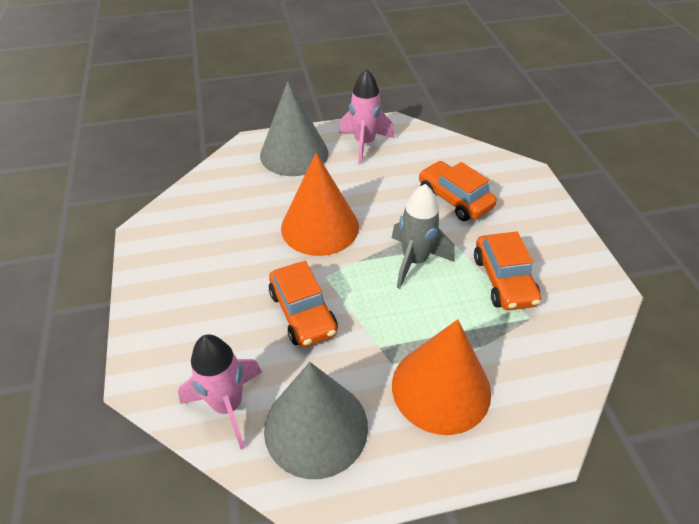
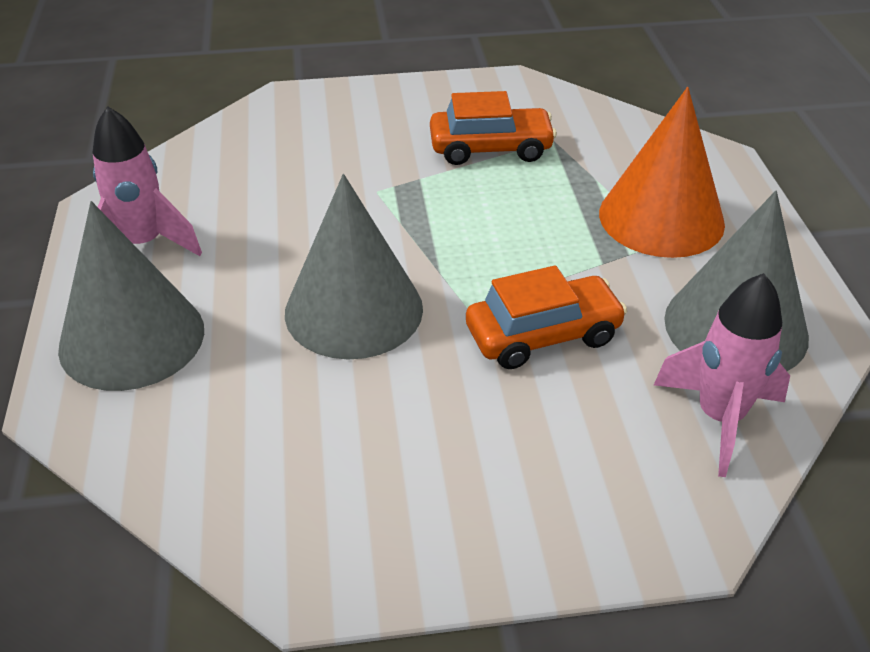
camera: 85 degrees left, 5 degrees down
orange cone [281,153,359,256] -> grey cone [285,174,423,359]
grey rocket [392,184,455,289] -> none
orange car [419,161,497,221] -> none

